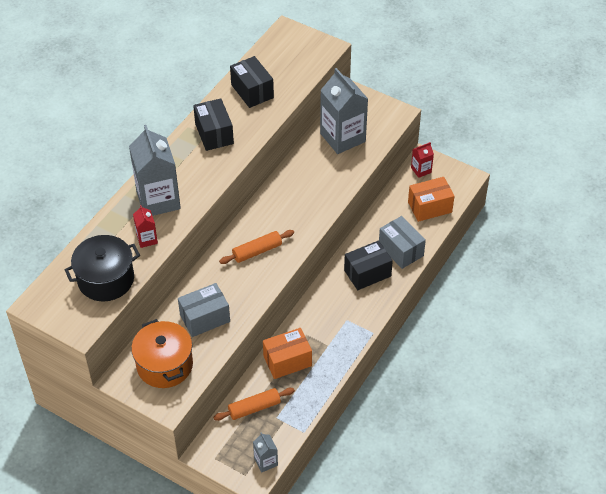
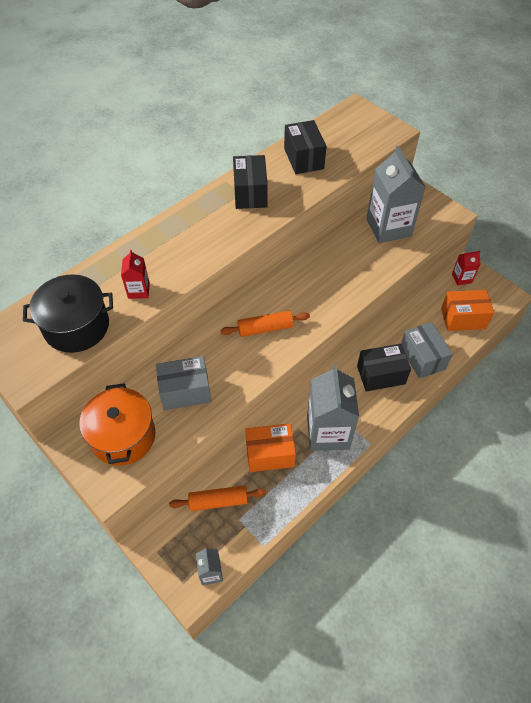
camera: 15 degrees right, 5 degrees up
grey carton [129,125,181,216] -> grey carton moved to [307,364,359,451]

